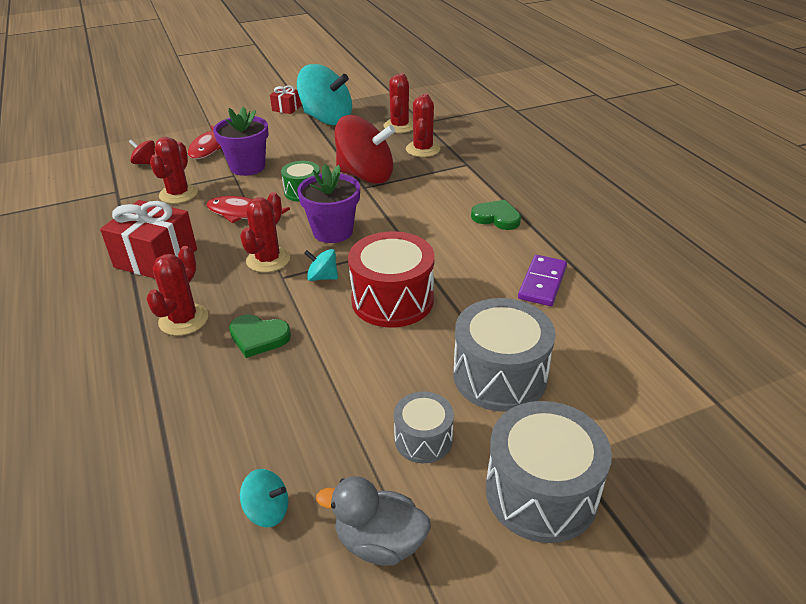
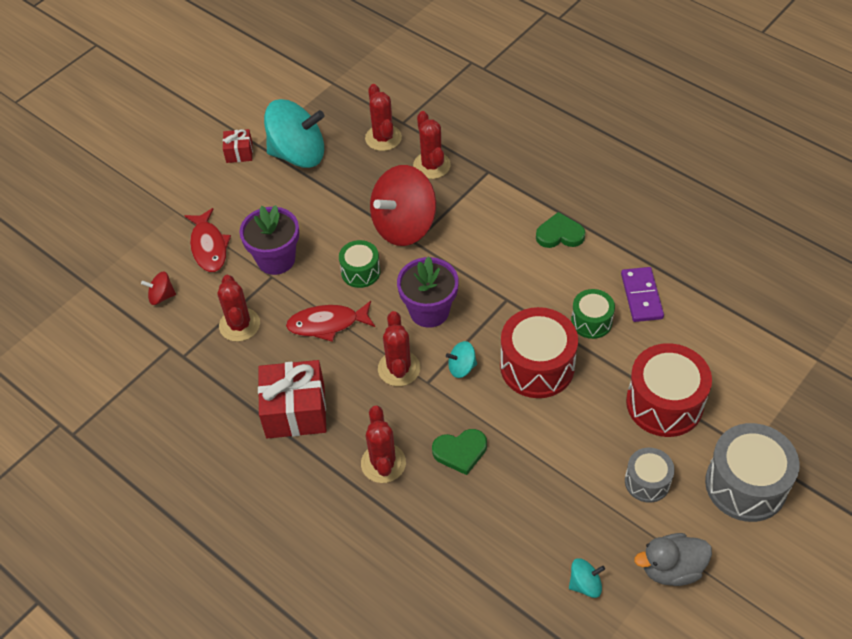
camera: 25 degrees left, 15 degrees up
red spinning top [335,115,396,184] -> red spinning top turned 150 degrees clockwise [370,165,436,246]
grey drum [453,298,556,412] -> red drum [626,343,712,437]
none -> green drum [571,289,615,339]

